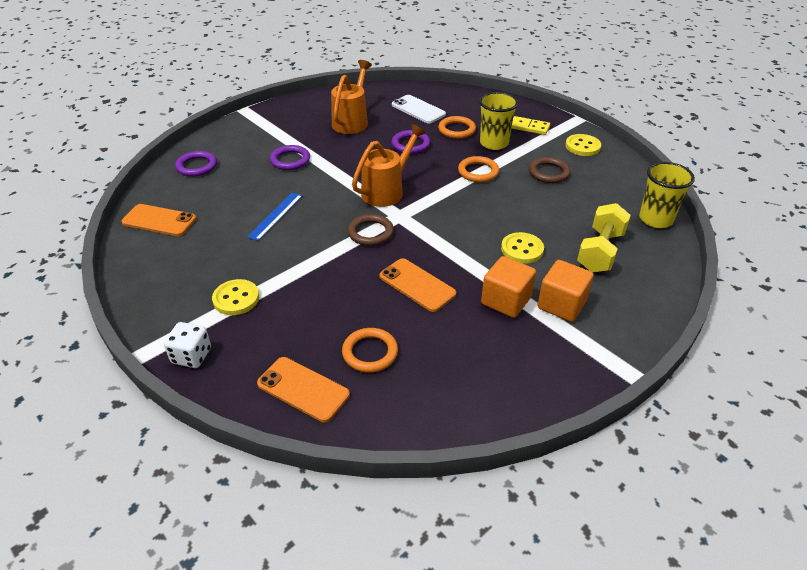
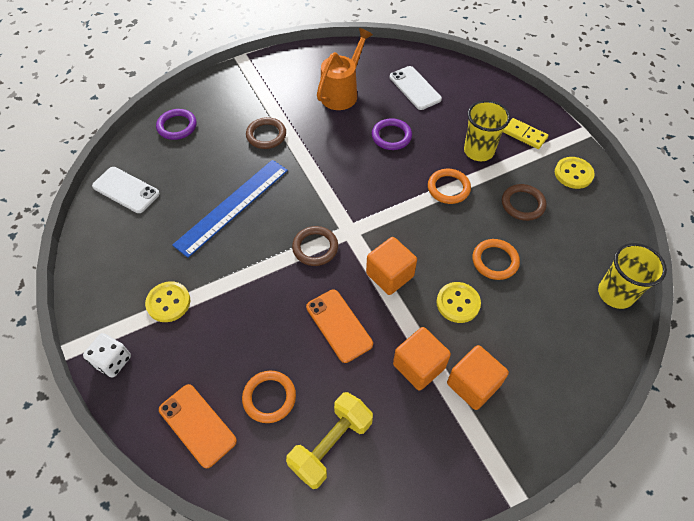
camera: 15 degrees right, 15 degrees up
orange phone [121,204,196,236] -> white phone [92,167,160,213]
blue ruler [247,193,303,241] -> blue ruler [172,160,288,258], size x1.75
purple ring [270,145,310,170] -> brown ring [246,117,286,149]
orange watering can [352,124,426,207] -> none
orange ring [438,116,476,139] -> orange ring moved to [472,239,520,280]
yellow dumbbell [577,203,631,272] -> yellow dumbbell moved to [286,392,373,489]
none -> orange cube [366,237,417,295]

